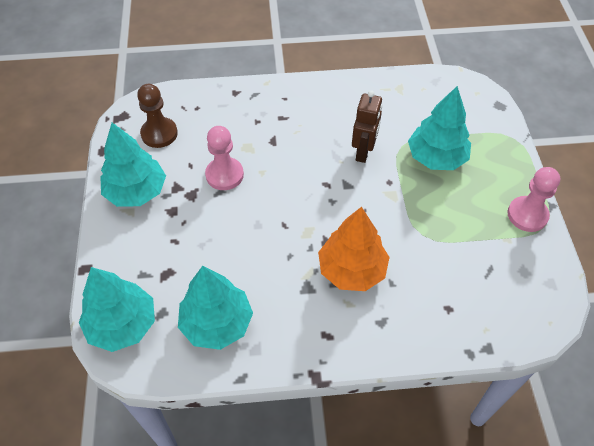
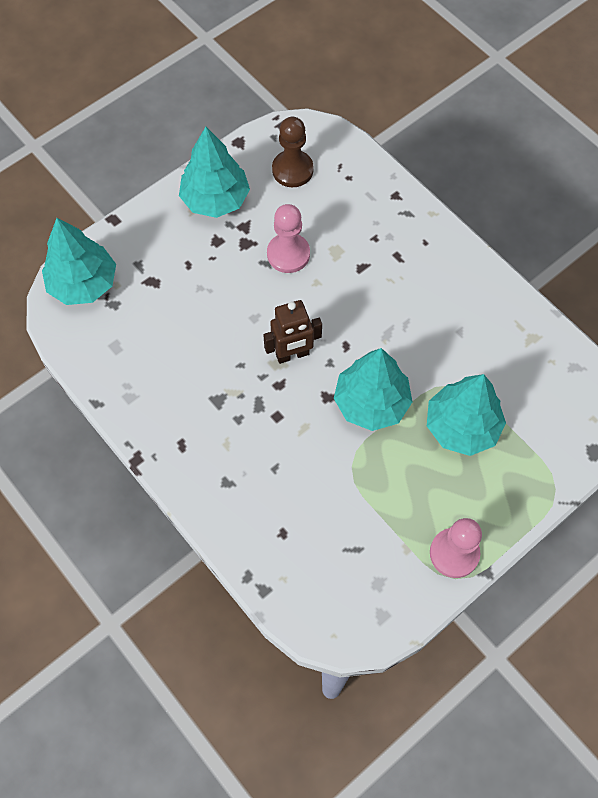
camera: 55 degrees right, 10 degrees up
turquoise tree [178,266,253,350] -> turquoise tree moved to [334,348,412,431]
orange tree [318,207,390,291] -> none
brown robot [352,90,382,163] -> brown robot moved to [264,300,322,364]

